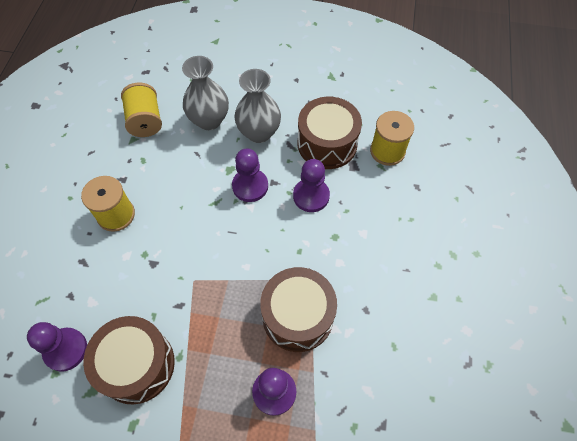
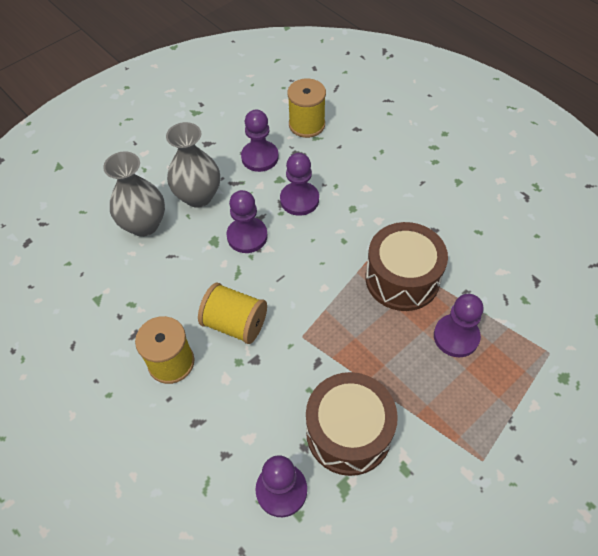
camera: 50 degrees left, 5 degrees down
yellow spool [121,83,162,137] -> yellow spool moved to [198,283,267,344]
brown drum [298,97,362,169] -> purple pawn [241,110,279,172]

